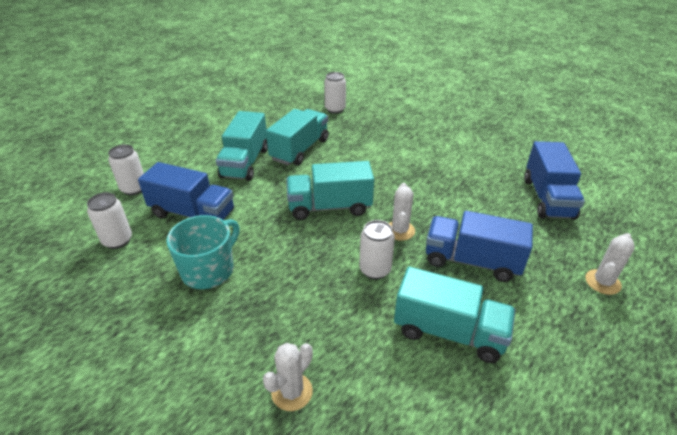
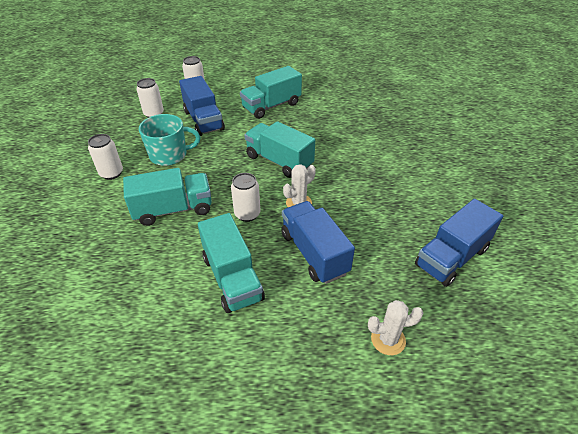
camera: 45 degrees right, 5 degrees up
white cactus [263,343,313,411] -> none
turquoise truck [266,109,329,166] -> turquoise truck moved to [123,168,212,226]
white can [324,72,346,114] -> white can moved to [88,134,123,180]

